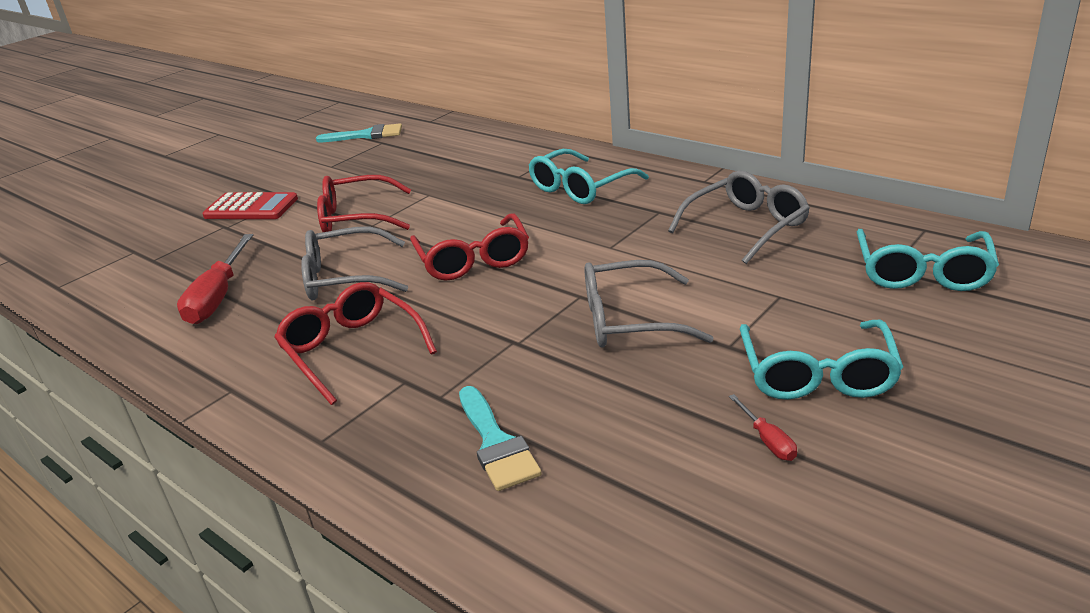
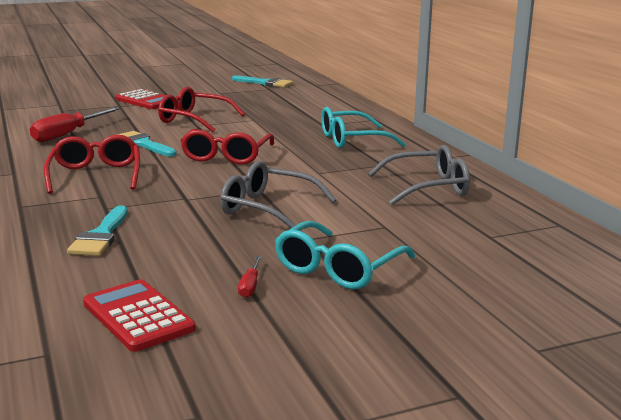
camera: 25 degrees right, 10 degrees down
grey glasses [301,226,408,301] -> turquoise brush [117,131,177,157]
turquoise glasses [857,229,999,291] -> none
none -> red calculator [83,279,196,352]

